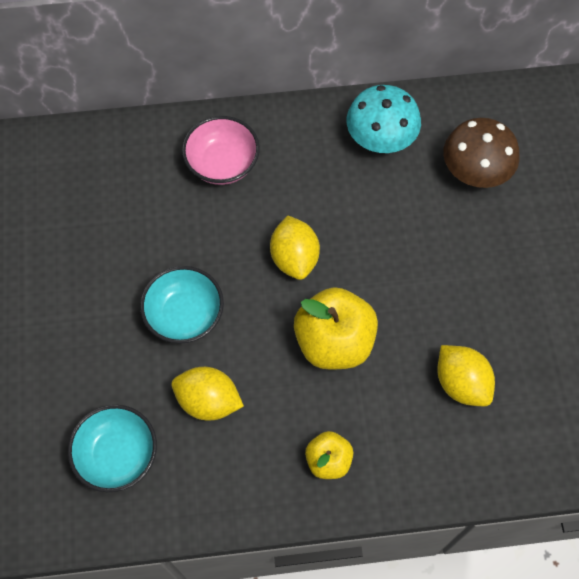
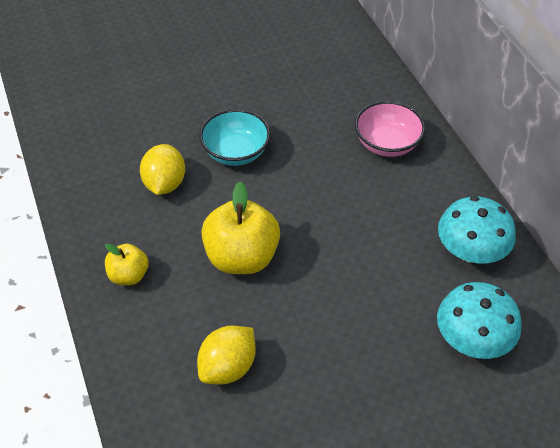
camera: 75 degrees right, 15 degrees down
turquoise bowl [68,405,157,492] -> none
yellow lemon [270,215,320,280] -> none
brown mushroom [443,118,519,188] -> turquoise mushroom [437,282,522,359]

